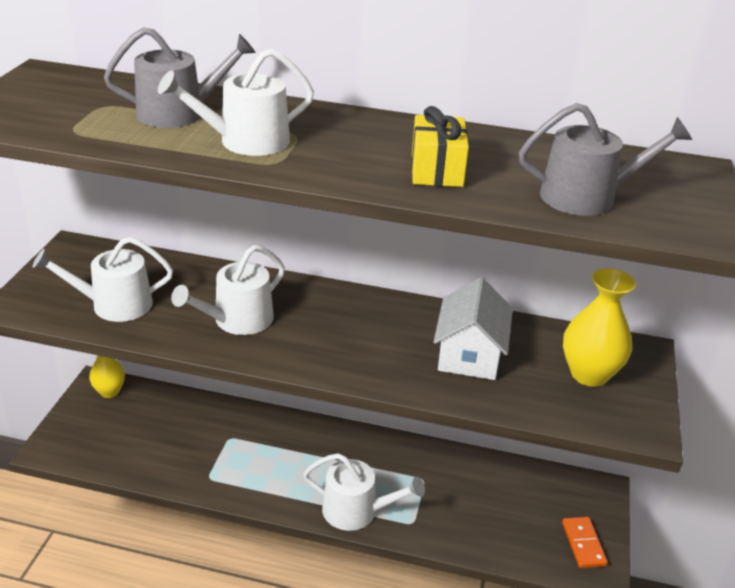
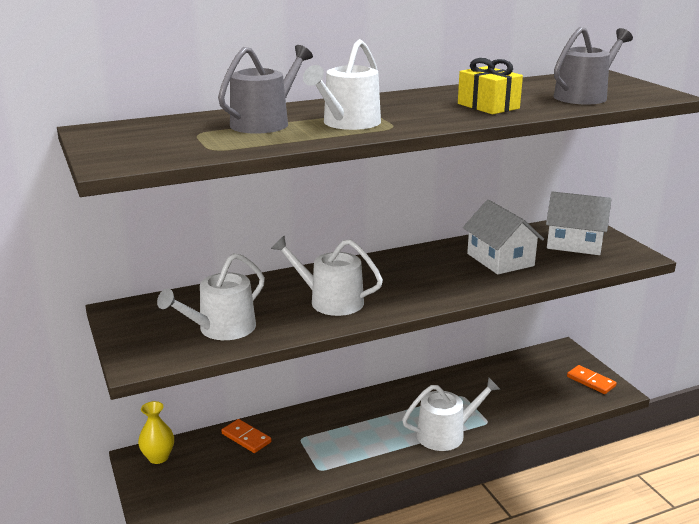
camera: 35 degrees left, 10 degrees down
white watering can [171,245,285,335] -> white watering can turned 105 degrees clockwise [271,236,383,316]
yellow vase [563,268,636,387] -> white house [546,191,612,255]
none -> orange domino [221,419,272,453]

